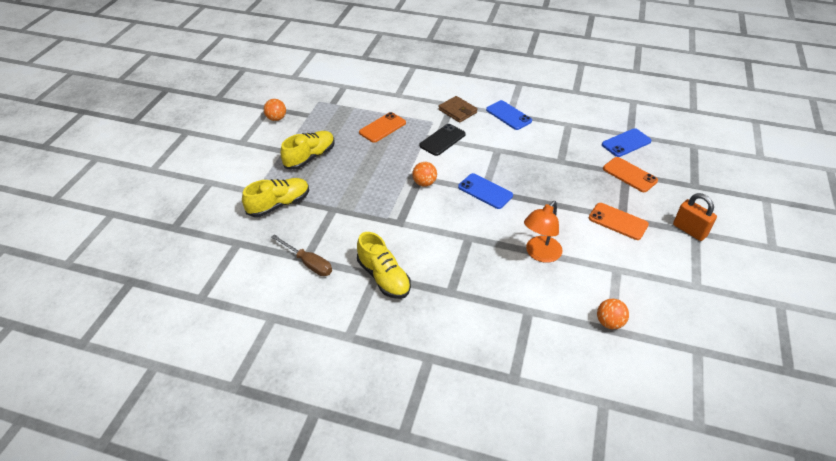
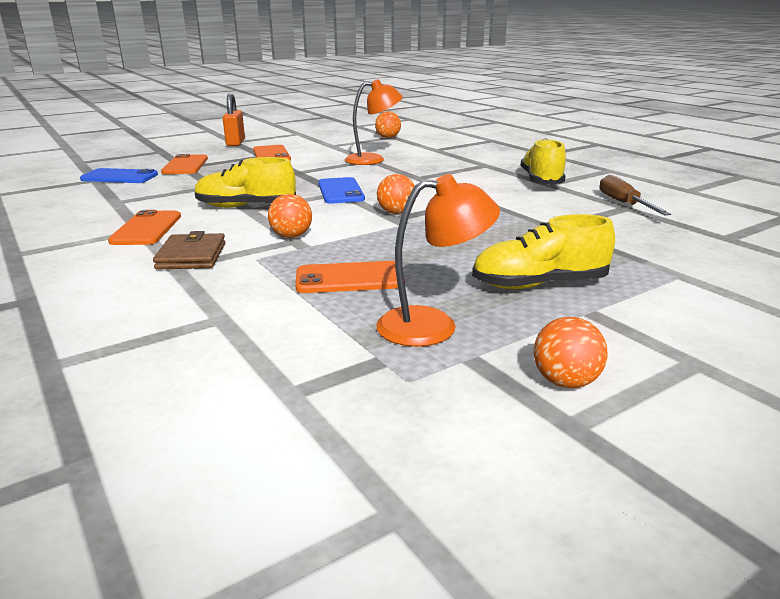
camera: 140 degrees left, 20 degrees down
yellow shoe [242,178,309,217] -> yellow shoe moved to [195,157,296,208]
black phone [419,124,466,156] -> orange ball [268,194,312,238]
blue phone [486,100,532,130] -> orange phone [108,210,181,245]
none -> orange lamp [376,174,500,347]

